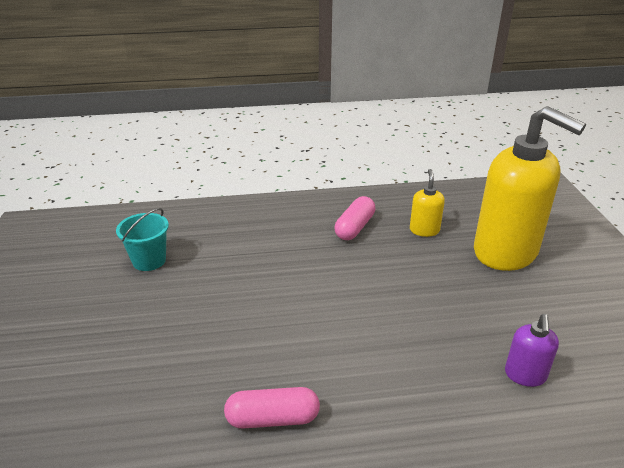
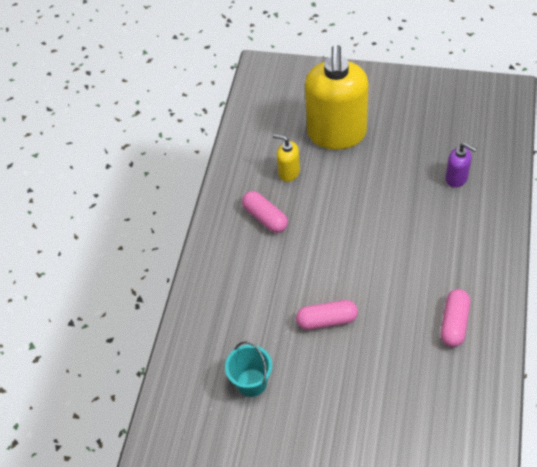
camera: 65 degrees left, 20 degrees up
yellow soap dispenser [474,106,586,271] -> yellow soap dispenser turned 120 degrees clockwise [305,45,369,150]
none -> pink capsule [296,300,358,330]

